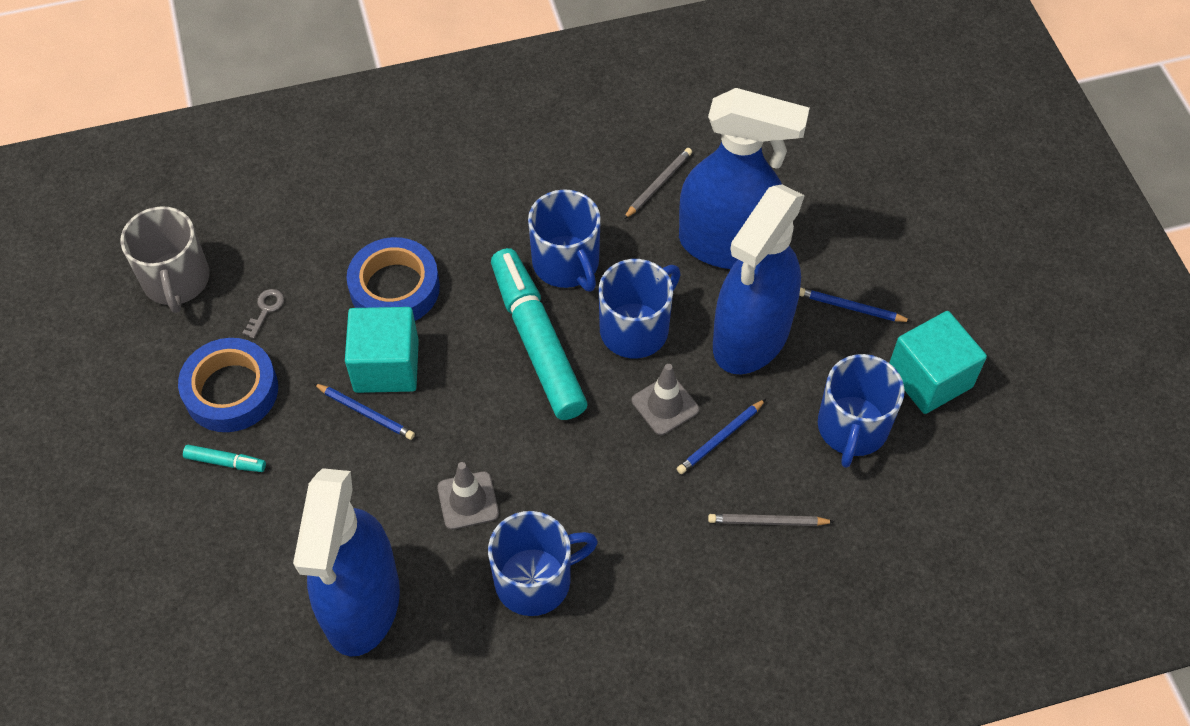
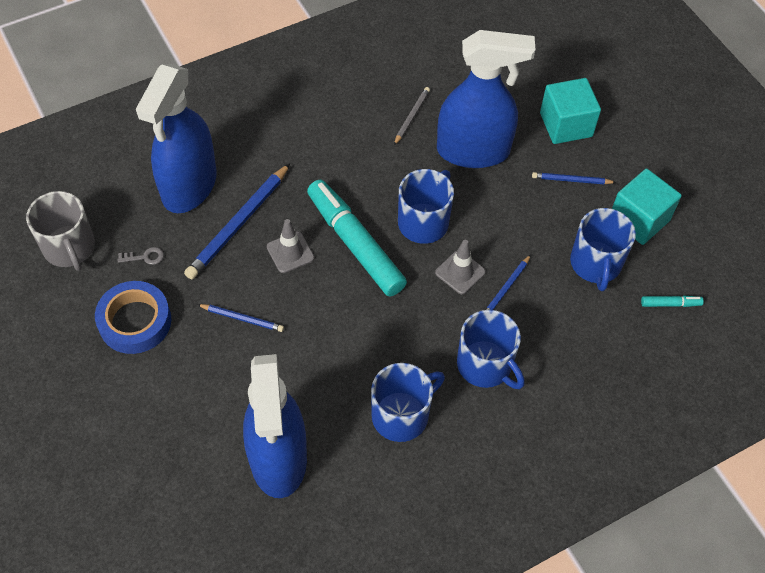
camera: 15 degrees left, 0 degrees up
turquoise marker [183,445,266,472] -> turquoise marker moved to [641,296,704,307]
grey key [242,289,284,339] -> grey key turned 75 degrees clockwise [117,247,164,265]
turquoise cube [345,307,419,393] -> turquoise cube moved to [540,78,601,144]
blue tape [346,237,440,321] -> blue pencil [184,163,290,279]
grey traffic cone [437,462,499,530] -> grey traffic cone moved to [267,219,314,273]
blue mug [528,189,601,291] -> blue mug moved to [457,310,525,389]
grey pencil [708,514,835,526] -> none
blue spray bottle [713,184,805,374] -> blue spray bottle moved to [136,64,217,213]

